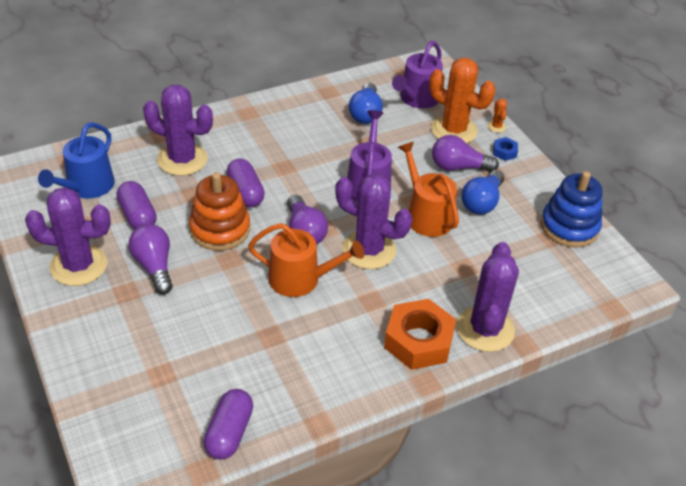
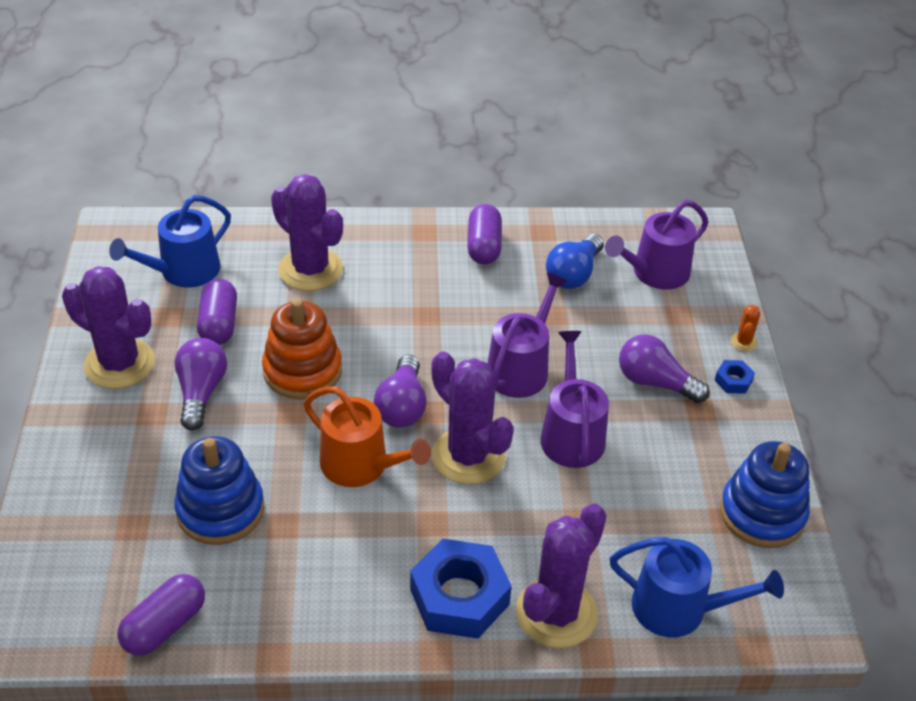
camera: 25 degrees right, 0 degrees up
purple capsule [226,158,265,207] -> purple capsule moved to [468,204,502,264]
orange nut [384,299,456,370] -> blue nut [410,539,512,639]
orange watering can [398,142,459,237] -> purple watering can [541,331,609,468]
orange cactus [429,57,495,143] -> none
blue light bulb [461,170,504,215] -> none
none -> blue stacking toy [174,436,264,545]
none -> blue watering can [610,537,784,637]

